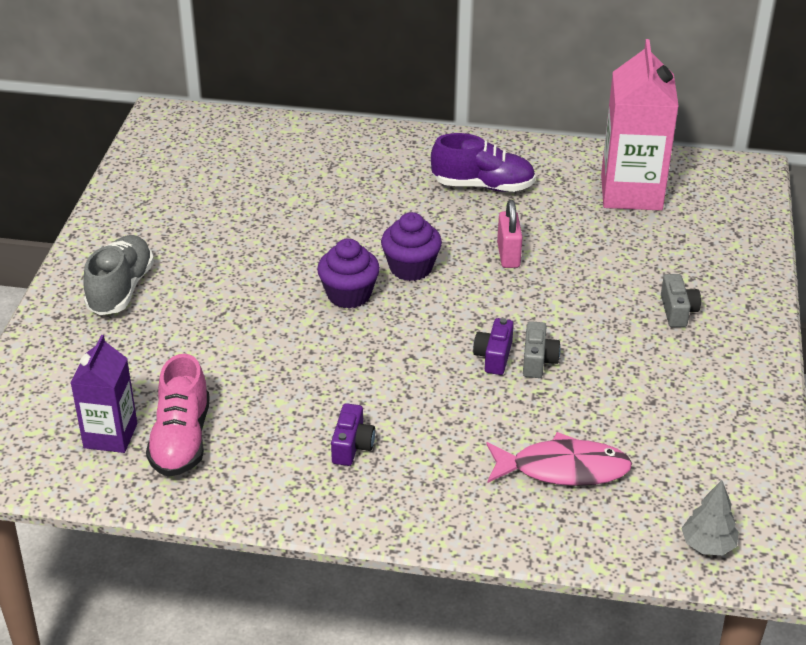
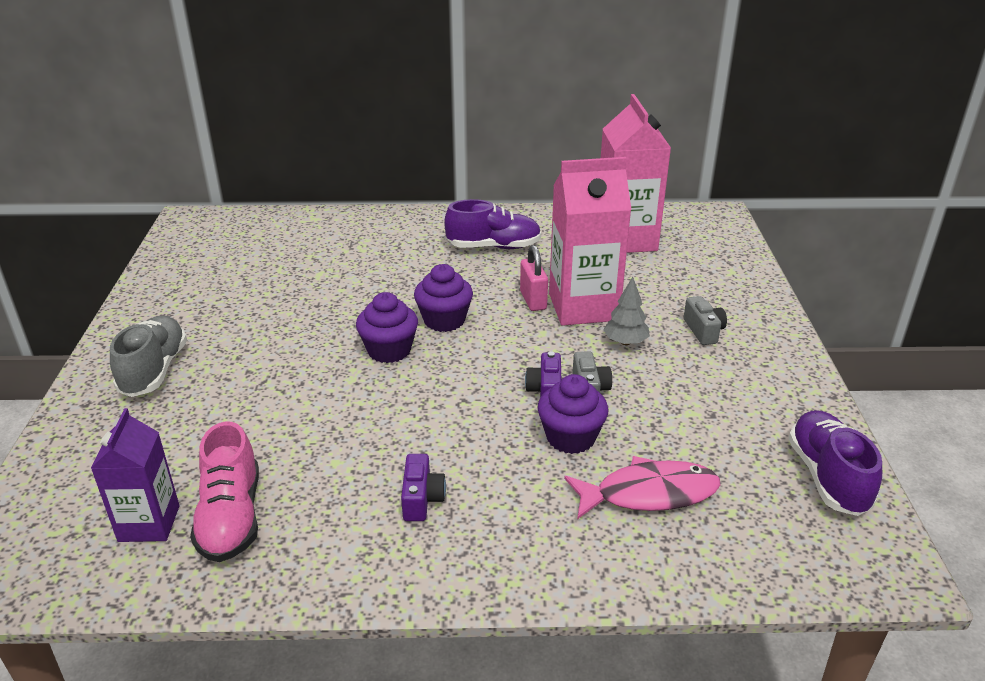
camera: 10 degrees left, 5 degrees down
grey tree [681,480,739,555] -> grey tree moved to [603,277,650,345]
none -> purple cupcake [537,374,608,454]
none -> pink carton [549,157,632,326]
none -> purple shoe [788,410,882,516]

